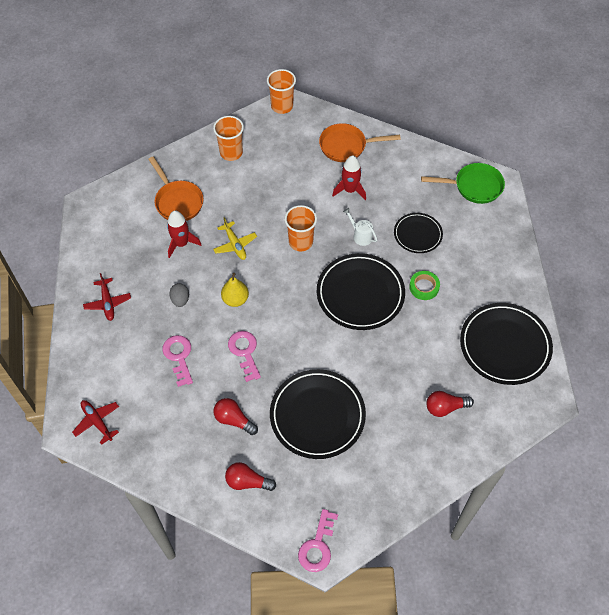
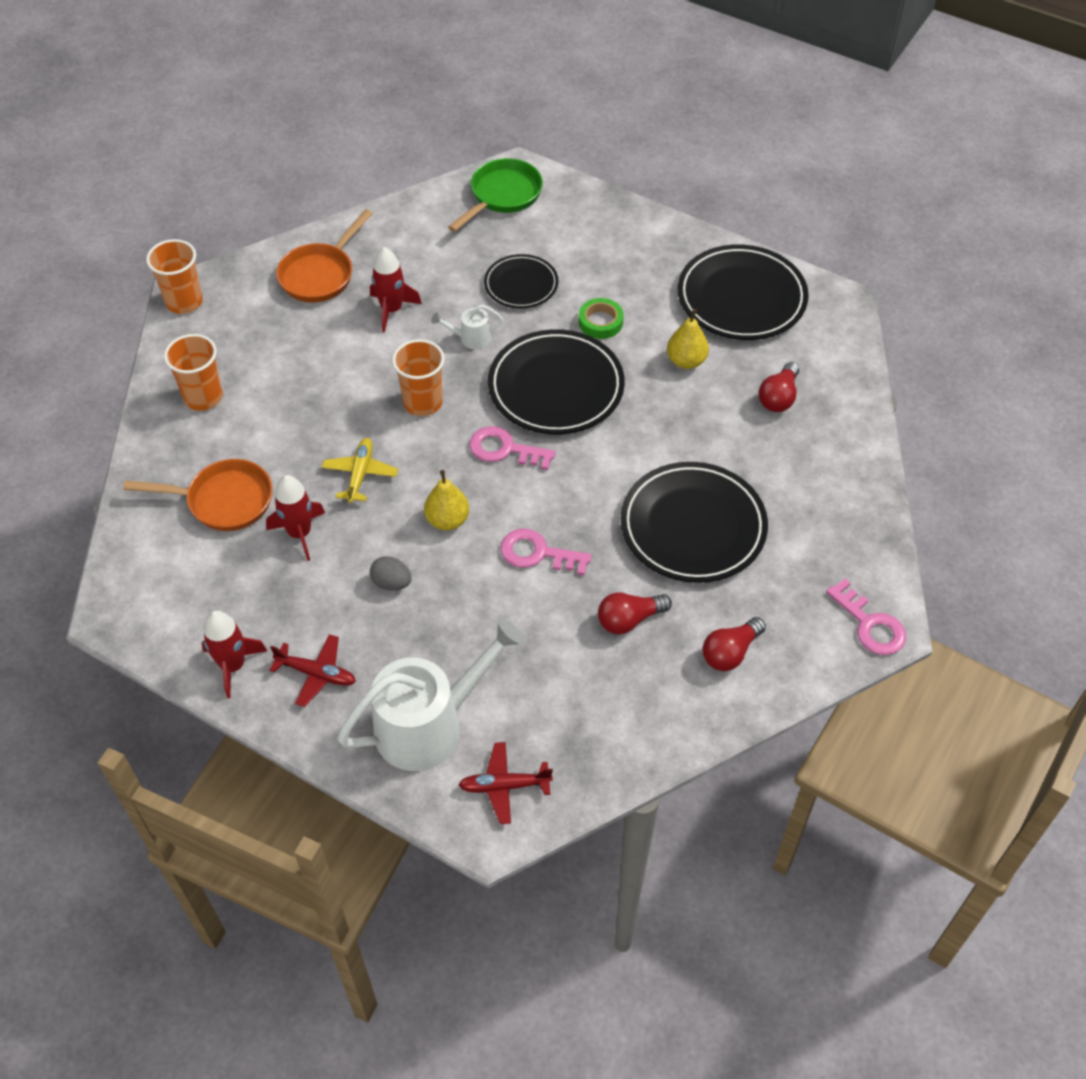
camera: 55 degrees left, 5 degrees down
pink key [162,335,193,387] -> pink key moved to [469,426,555,470]
yellow plane [213,217,257,260] -> yellow plane turned 90 degrees counterclockwise [322,438,398,503]
none -> red rocket [202,611,267,698]
none -> white watering can [337,619,524,771]
none -> yellow pear [667,309,709,369]

